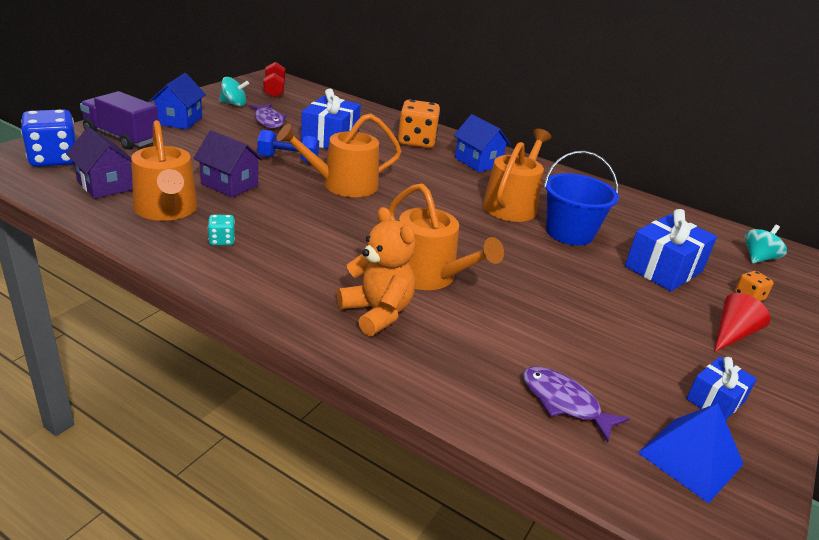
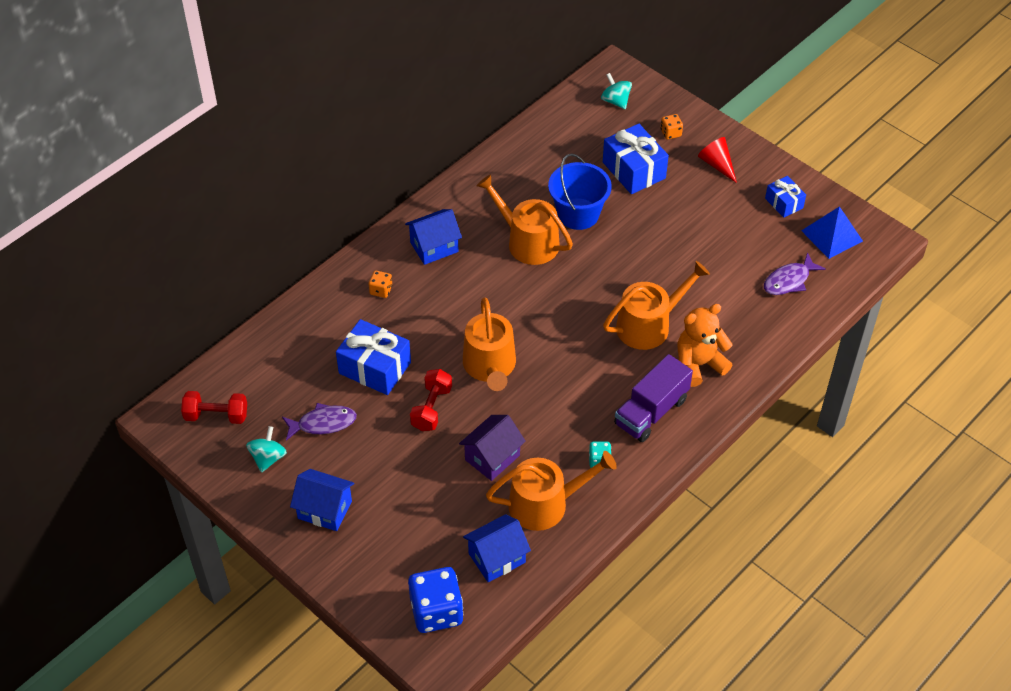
camera: 75 degrees left, 20 degrees up
purple house [66,127,133,199] -> blue house [463,514,531,582]
purple truck [80,91,159,150] -> purple truck moved to [614,354,693,442]
blue dumbbell [257,130,319,163] -> red dumbbell [410,369,452,431]
orange dice [398,100,440,148] -> orange dice [369,271,392,298], size x0.47

